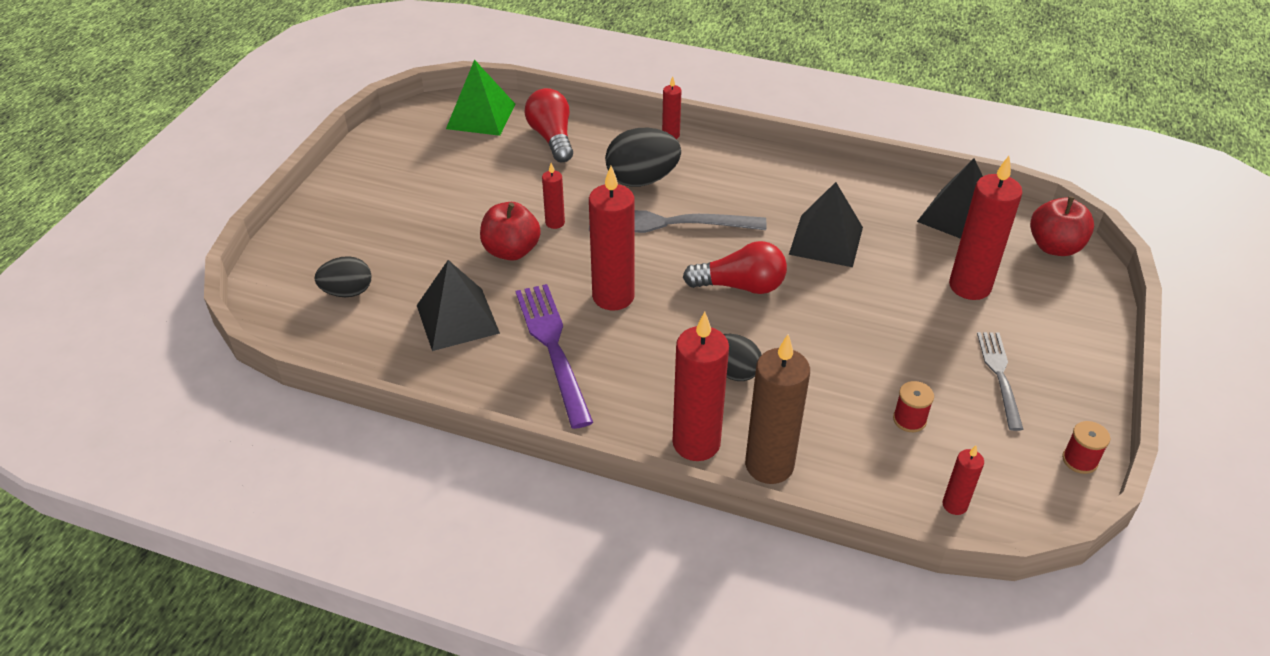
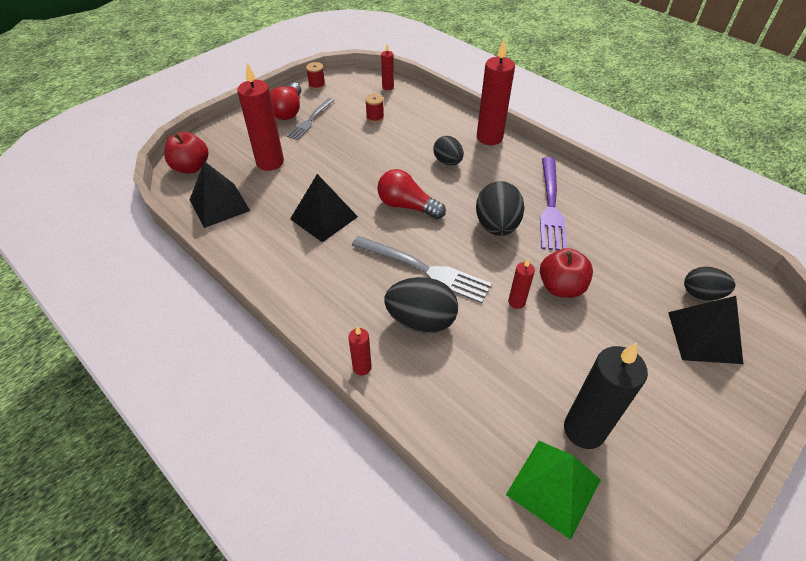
camera: 155 degrees left, 5 degrees up
black pyramid [417,260,500,351] -> black pyramid moved to [668,296,743,364]
red light bulb [524,88,573,162] -> red light bulb moved to [270,82,301,120]
red candle [589,166,635,310] -> black egg [476,181,525,236]
brown candle [745,334,810,484] -> none
none -> black candle [564,343,648,449]

